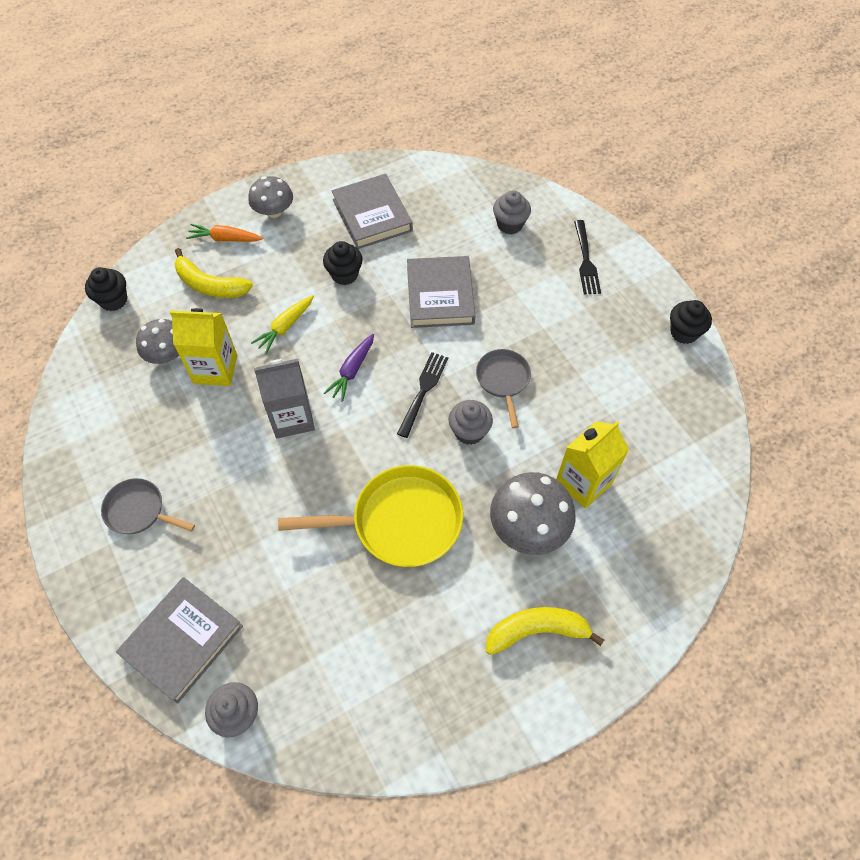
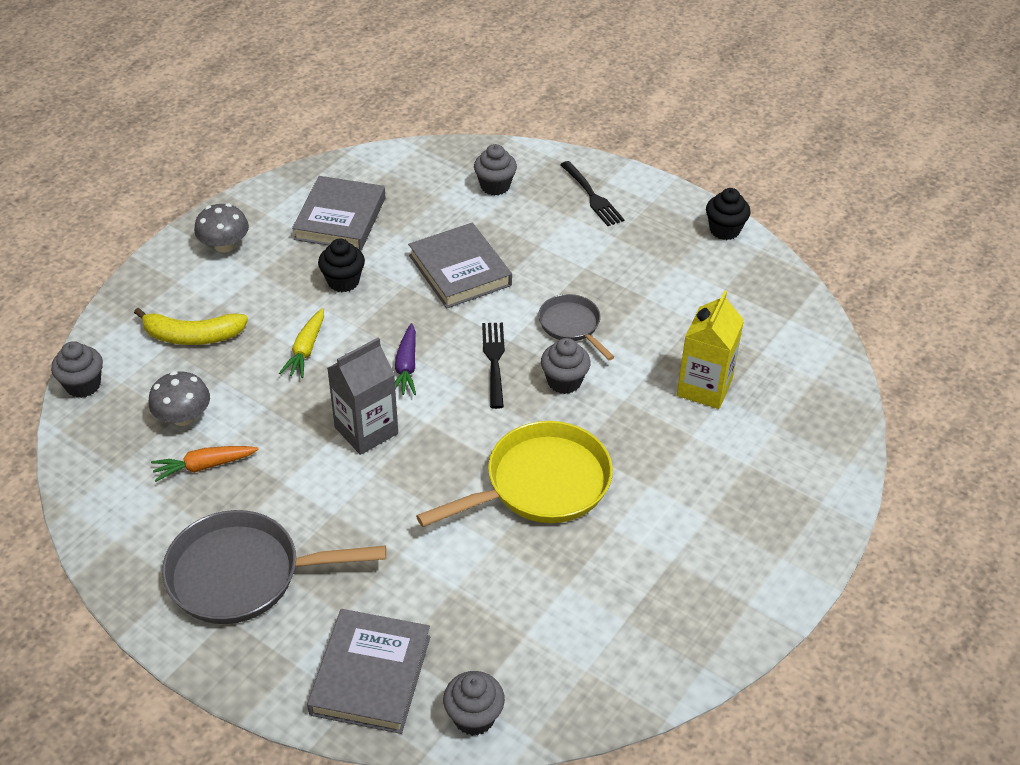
camera: 25 degrees left, 15 degrees down
black cupcake [85,267,127,311] -> grey cupcake [51,341,103,398]
grey pan [101,478,195,534] -> grey pan [162,510,386,624], size x1.79
yellow carton [170,308,237,386] -> none
orange carrot [186,224,263,242] -> orange carrot moved to [151,446,258,482]
grey book [331,174,413,249] -> grey book turned 60 degrees clockwise [292,176,385,251]
yellow banana [486,607,604,655] -> none
grey mushroom [490,472,576,555] -> none

